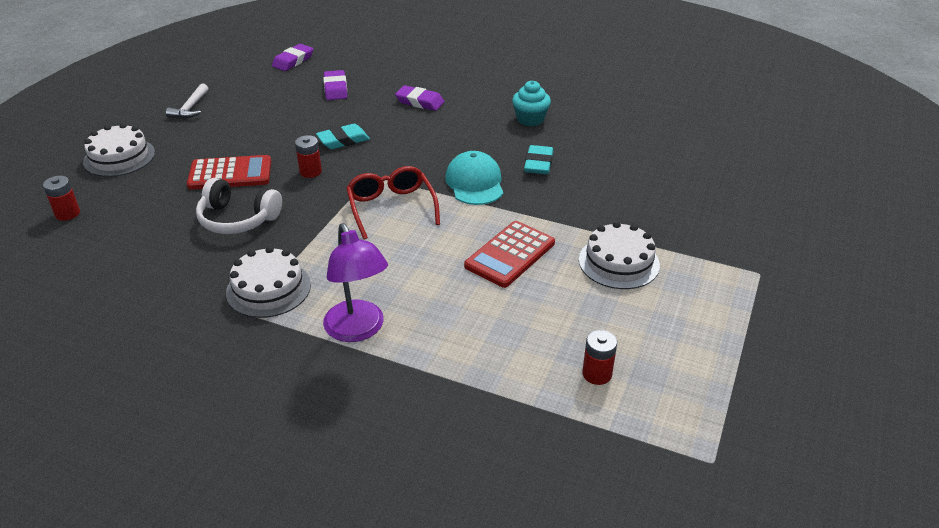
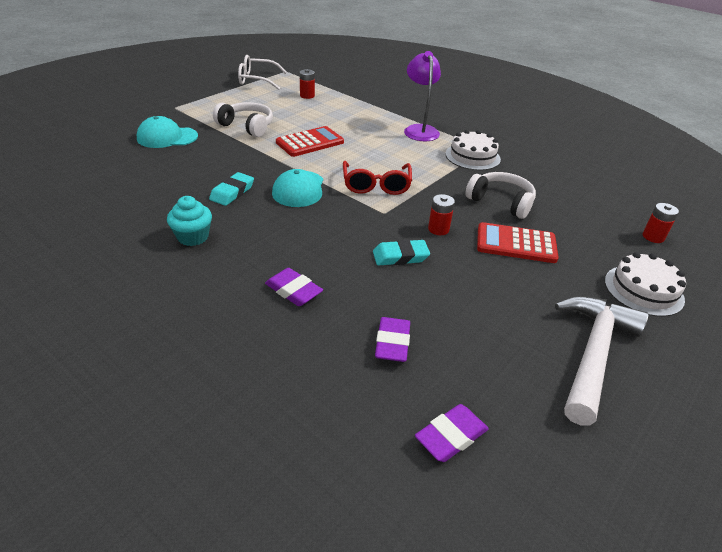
camera: 165 degrees left, 0 degrees up
white hammer [166,83,208,118] -> white hammer [555,296,649,425], size x2.00
white cake [579,221,660,289] -> white headphones [213,102,273,137]
none -> turquoise cap [137,116,198,148]
none -> white glasses [238,55,287,90]

